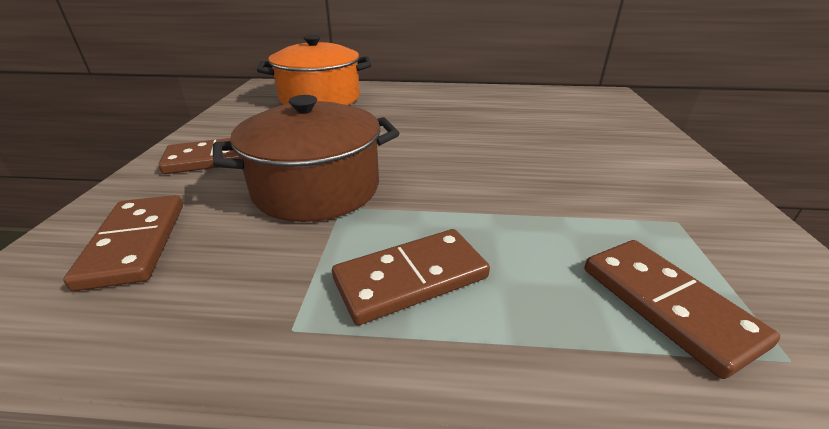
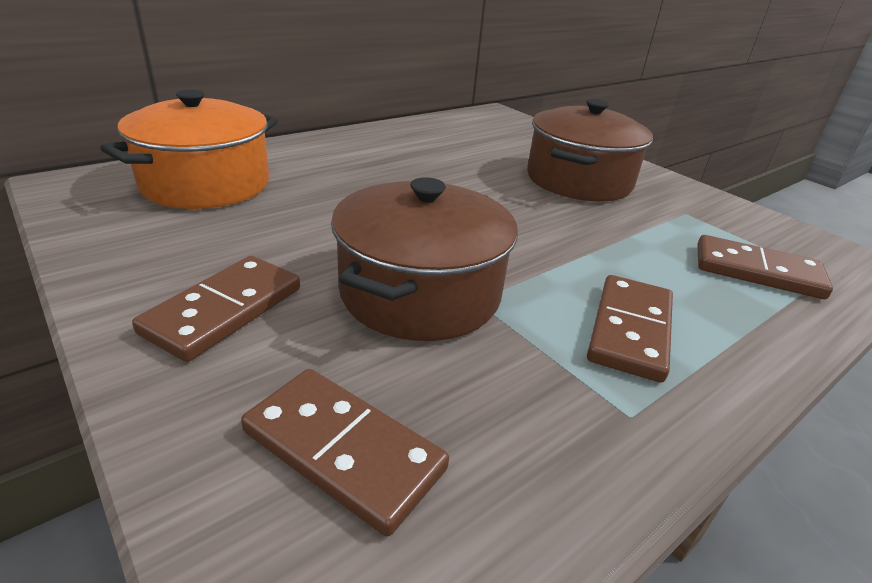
camera: 45 degrees left, 0 degrees up
none -> brown pot [527,99,653,201]

